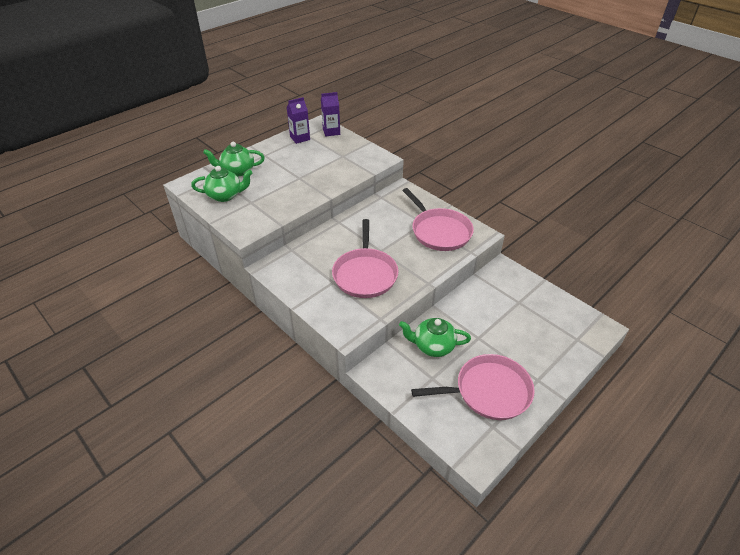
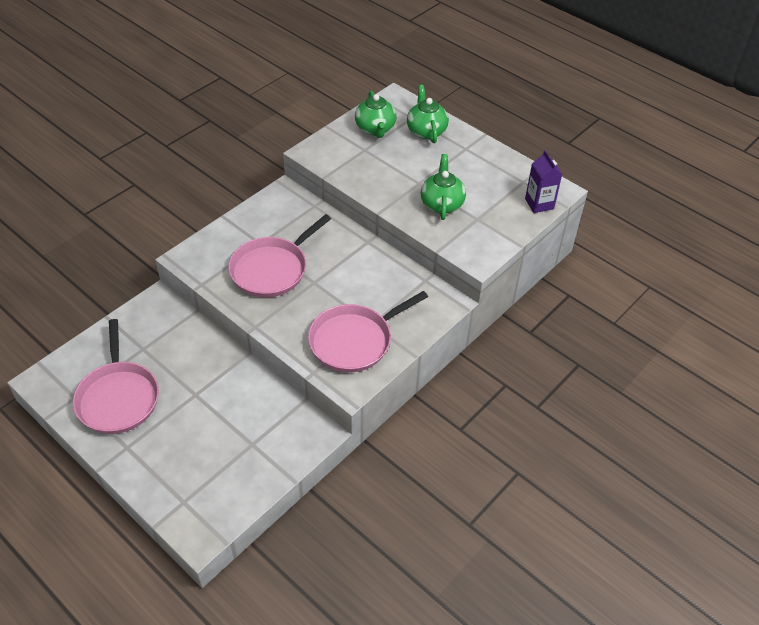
camera: 85 degrees right, 5 degrees up
purple carton [287,97,310,144] -> none
pink pan [332,219,398,298] -> pink pan turned 45 degrees counterclockwise [228,214,331,297]
green teapot [399,318,471,357] -> green teapot moved to [421,154,466,220]

